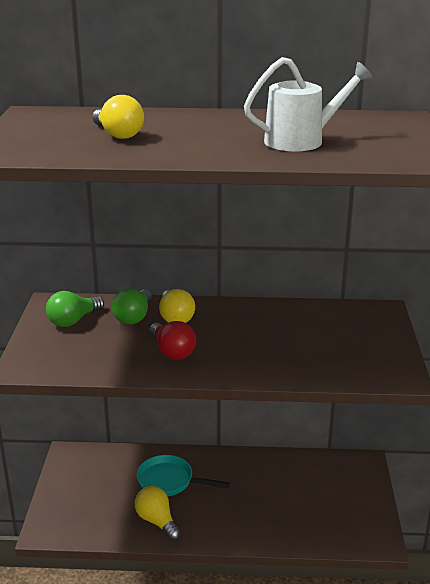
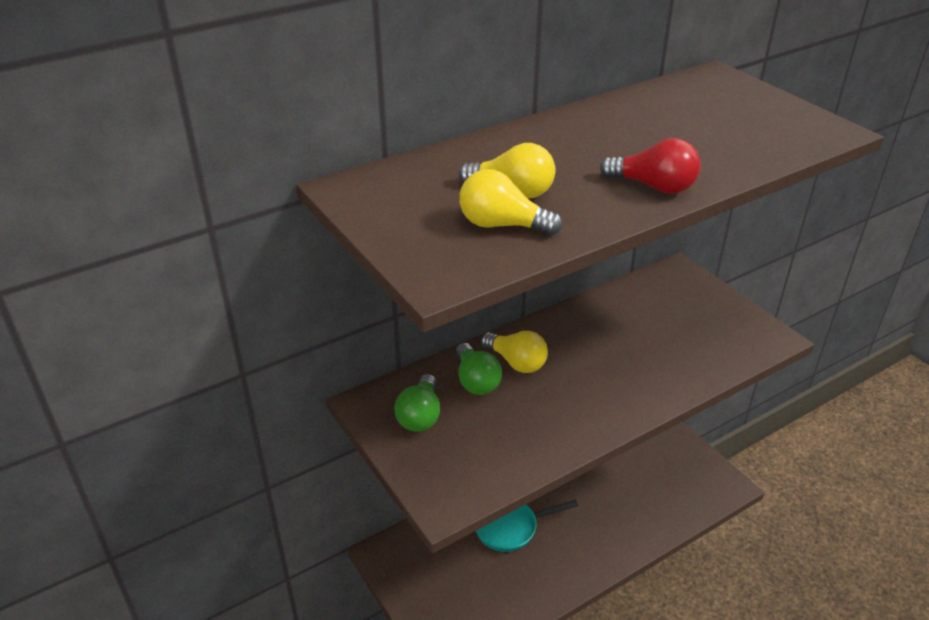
camera: 35 degrees left, 10 degrees up
yellow light bulb [135,486,181,541] -> yellow light bulb moved to [459,169,562,235]
red light bulb [149,321,196,360] -> red light bulb moved to [600,138,701,194]
white watering can [244,57,372,151] -> none

